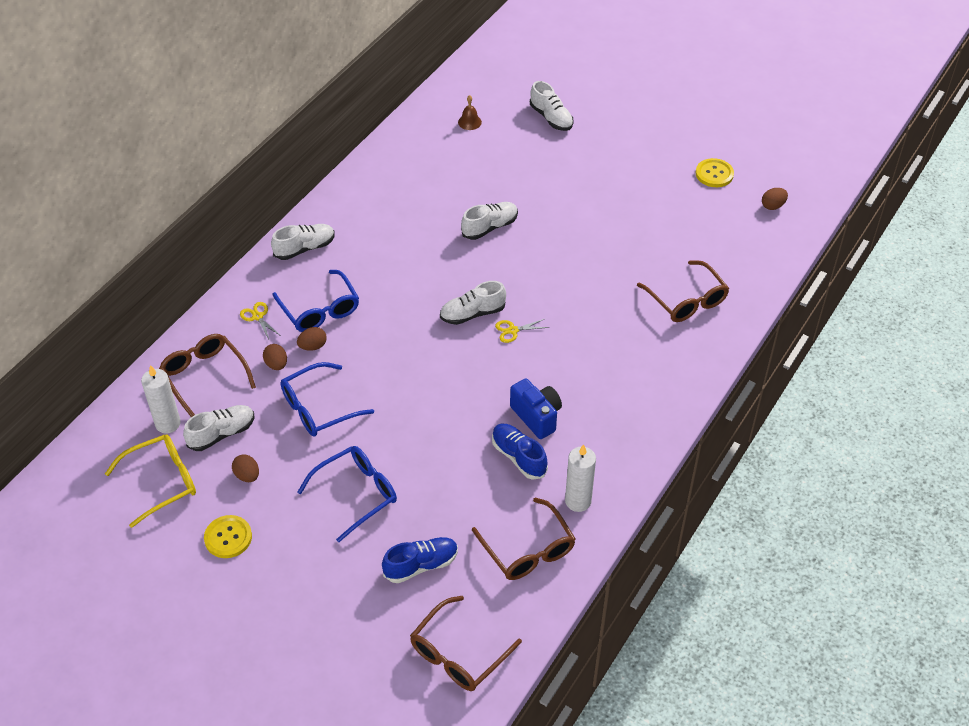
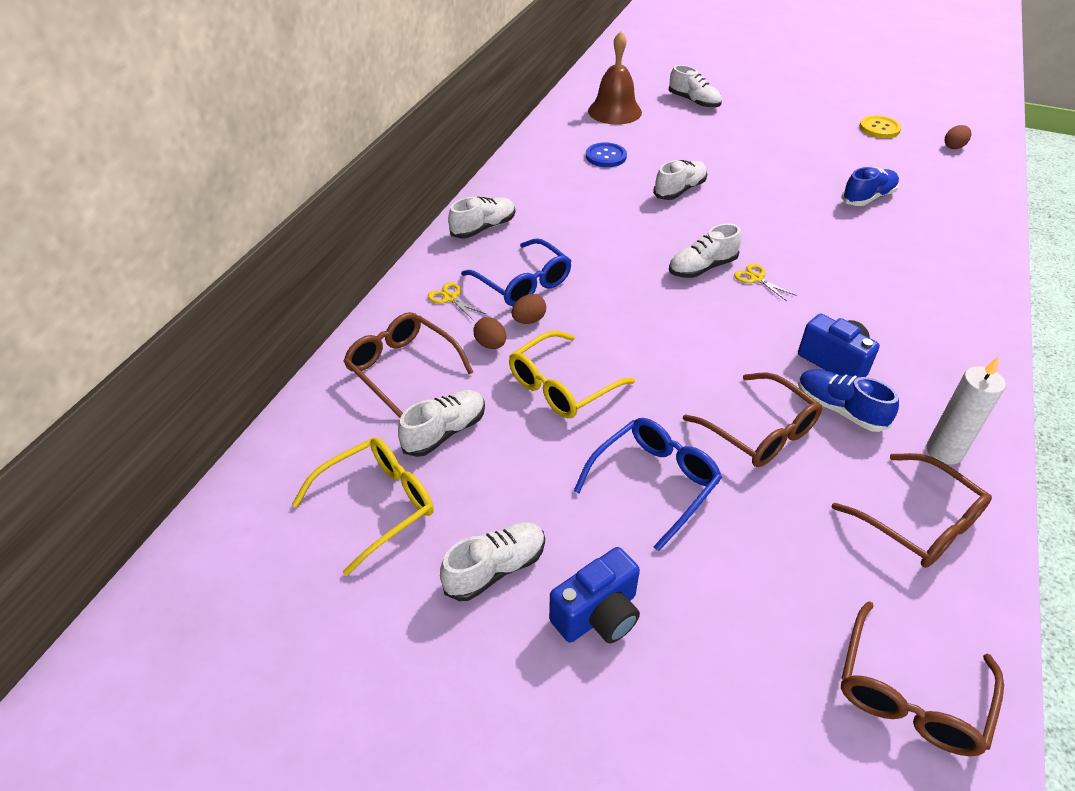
camera: 10 degrees left, 5 degrees down
white candle [141,365,181,433] -> none
yellow button [204,515,252,558] -> white shoe [440,522,545,601]
brown egg [232,454,259,482] -> none
blue glasses [280,362,374,437] -> yellow glasses [509,331,635,418]
blue shoe [382,537,458,583] -> blue shoe moved to [841,167,899,206]
brown bell [458,95,482,130] -> brown bell [588,31,642,125], size x2.21
yellow scissors [495,318,550,343] -> yellow scissors turned 75 degrees clockwise [734,263,796,301]
brown glasses [637,260,729,322] -> brown glasses moved to [683,373,822,467]
none -> blue camera [549,547,640,643]
none -> blue button [586,143,627,167]

